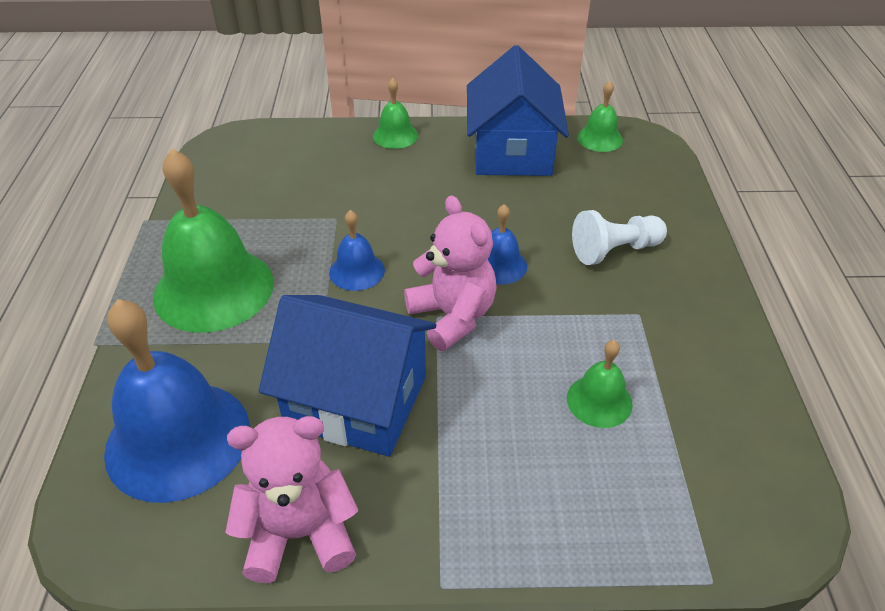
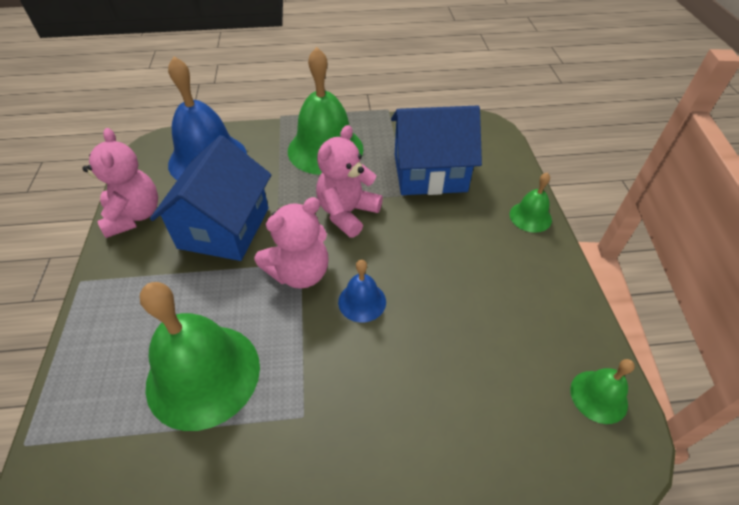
camera: 85 degrees right, 5 degrees up
blue bell [329,210,385,291] -> pink teddy bear [316,125,383,238]
blue house [467,45,569,176] -> blue house moved to [391,106,482,195]
green bell [567,340,633,428] -> green bell [140,282,260,431], size x2.08
white pawn [572,210,667,265] -> none

